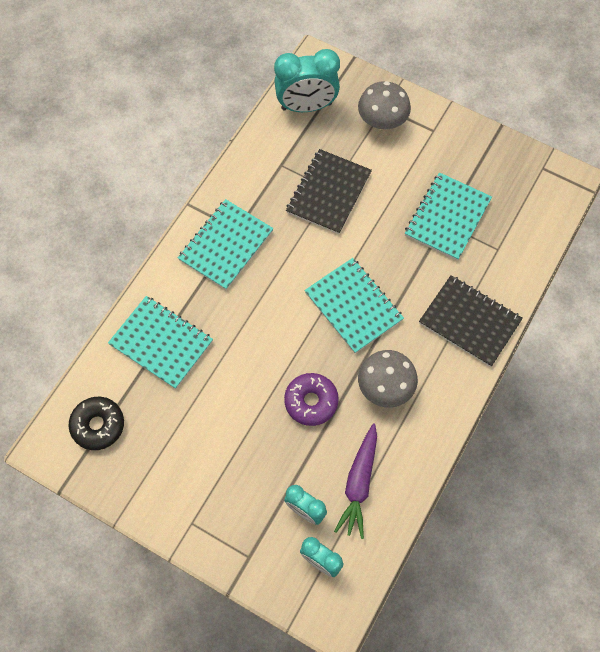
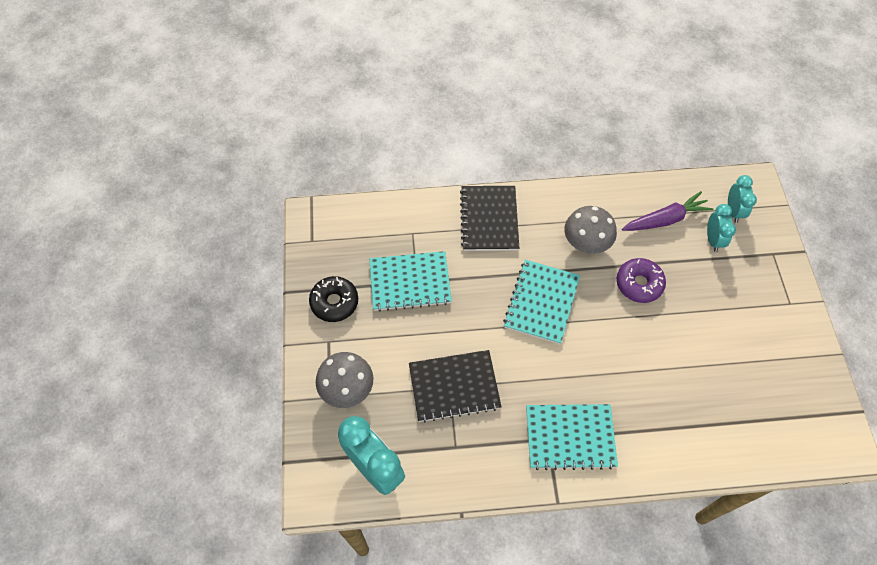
camera: 125 degrees left, 5 degrees down
black donut [68,397,124,450] -> black donut moved to [309,276,358,322]
turquoise notebook [108,296,213,389] -> none

